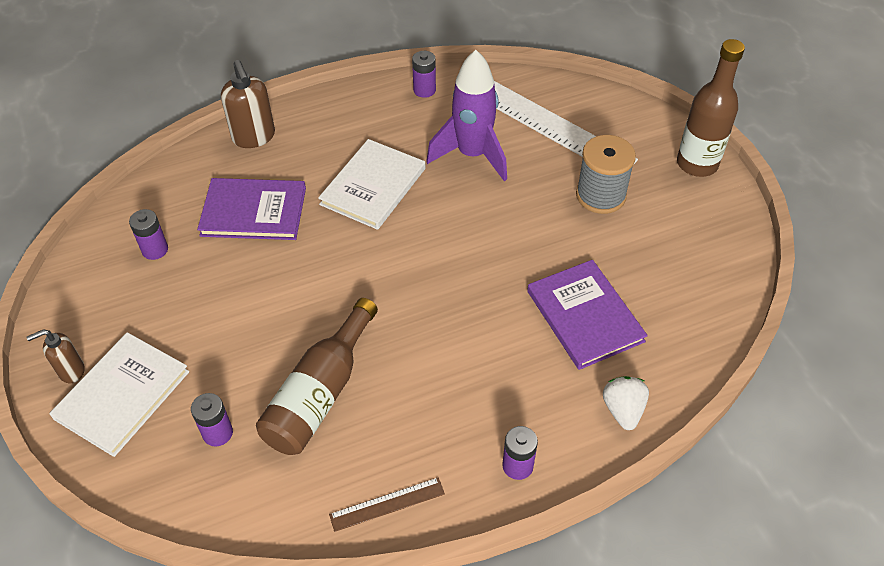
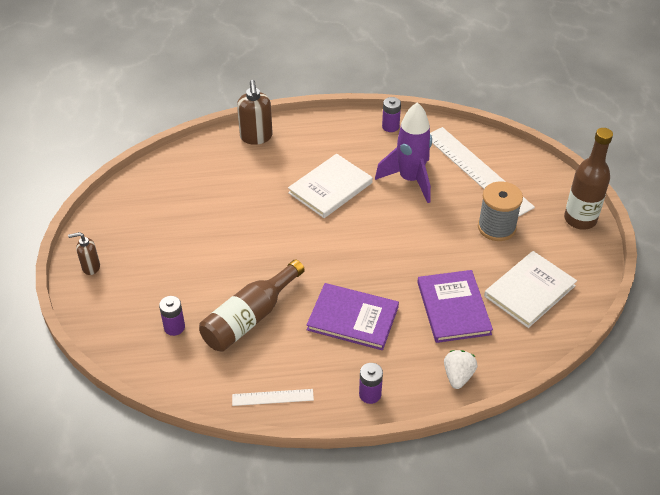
camera: 15 degrees right, 5 degrees down
white book [49,332,189,457] -> white book moved to [484,251,577,328]
purple battery [129,209,168,260] -> none
purple book [197,178,306,240] -> purple book moved to [307,283,399,350]
brown ruler [329,477,445,532] -> white ruler [232,389,314,406]

